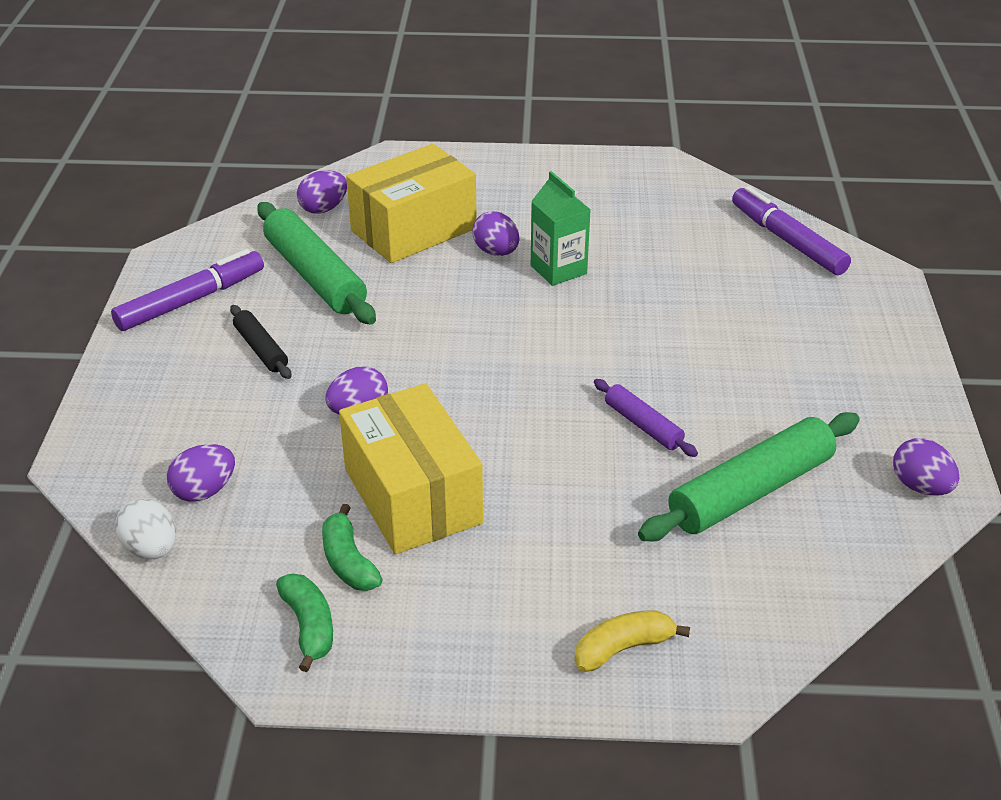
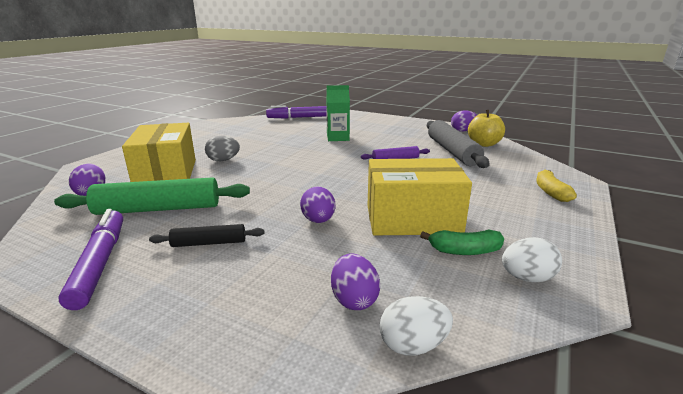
camera: 65 degrees left, 15 degrees down
green banana [276,574,333,672] -> white egg [502,237,562,282]
purple egg [472,211,519,256] -> grey egg [205,136,240,161]
green carton [531,171,591,286] -> green carton moved to [326,85,350,141]
green rolling pin [638,412,860,541] -> grey rolling pin [427,120,490,168]
none -> yellow apple [468,110,505,147]

